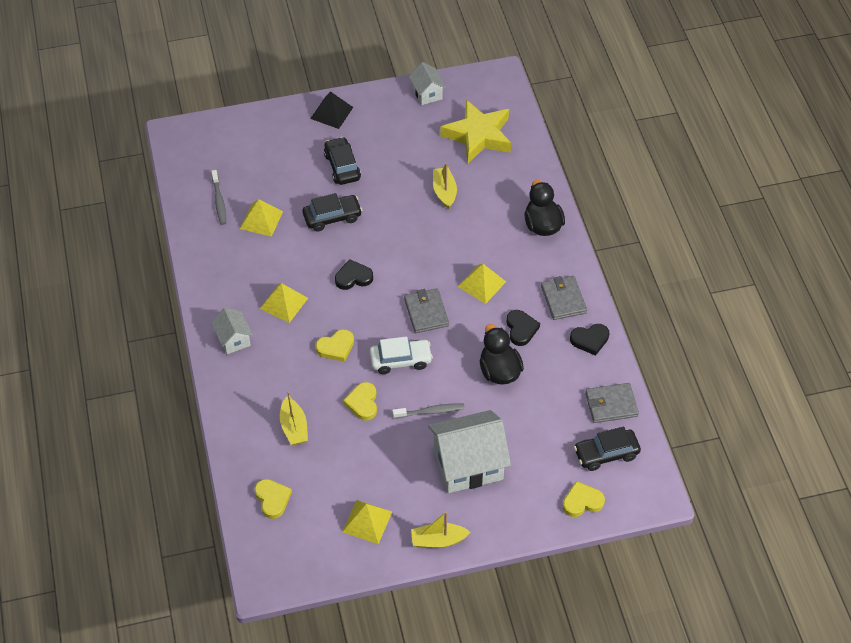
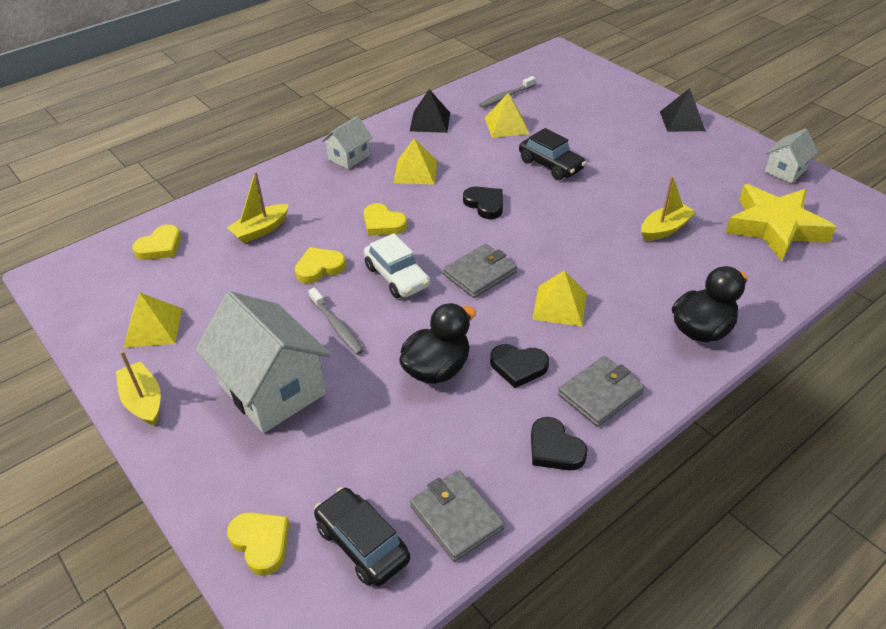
camera: 65 degrees right, 10 degrees down
black car [324,137,361,185] -> none
black heart [506,310,540,346] -> black heart turned 45 degrees clockwise [490,344,549,388]
none -> black pyramid [410,89,450,133]

